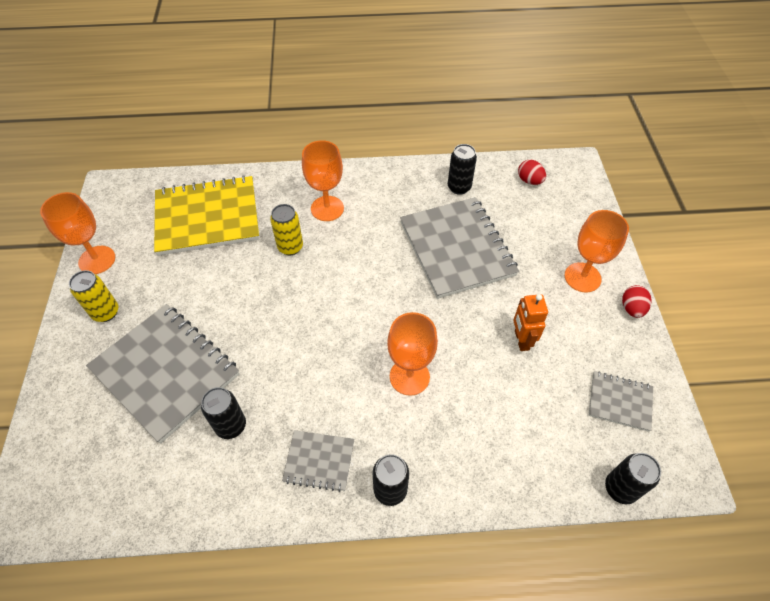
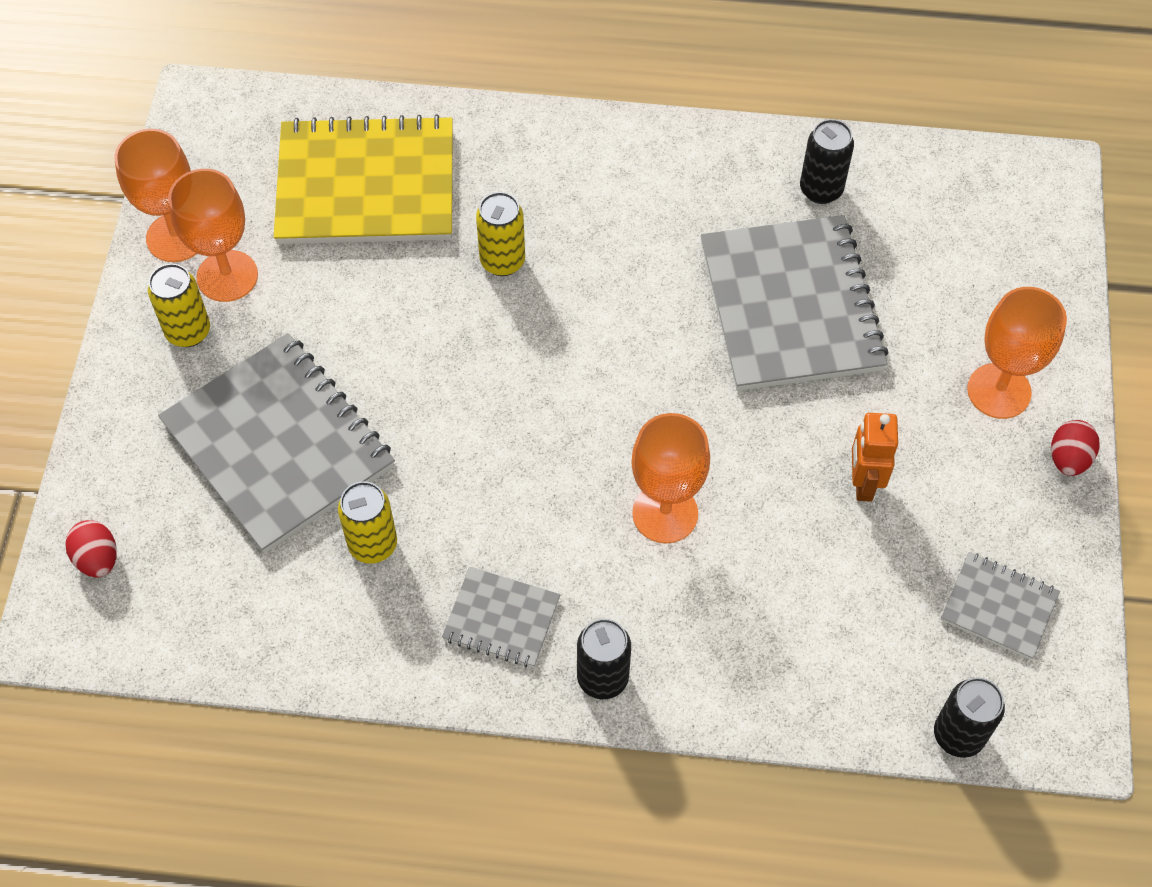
camera: 10 degrees right, 5 degrees up
black can [201,387,246,439] -> yellow can [338,481,397,563]
orange goblet [302,140,344,221] -> orange goblet moved to [168,169,258,302]
red egg [518,160,546,185] -> red egg moved to [65,520,117,578]

